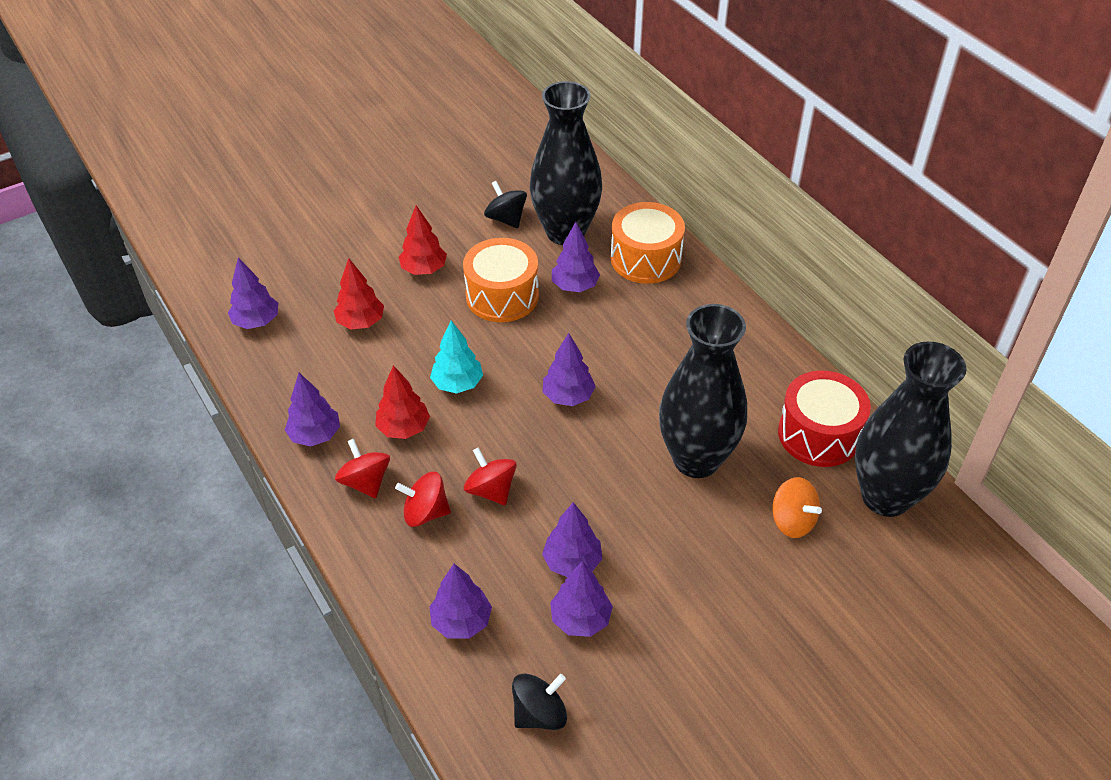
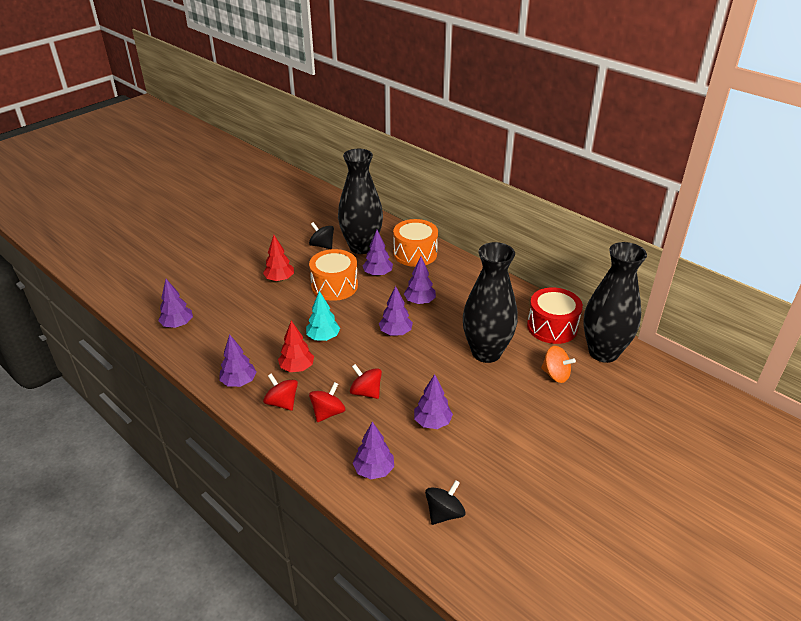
camera: 15 degrees left, 10 degrees down
red tree [334,258,384,330] -> none
red spinning top [395,472,451,527] -> red spinning top turned 135 degrees clockwise [309,382,345,422]
purple tree [550,561,613,637] -> purple tree moved to [404,257,436,304]

